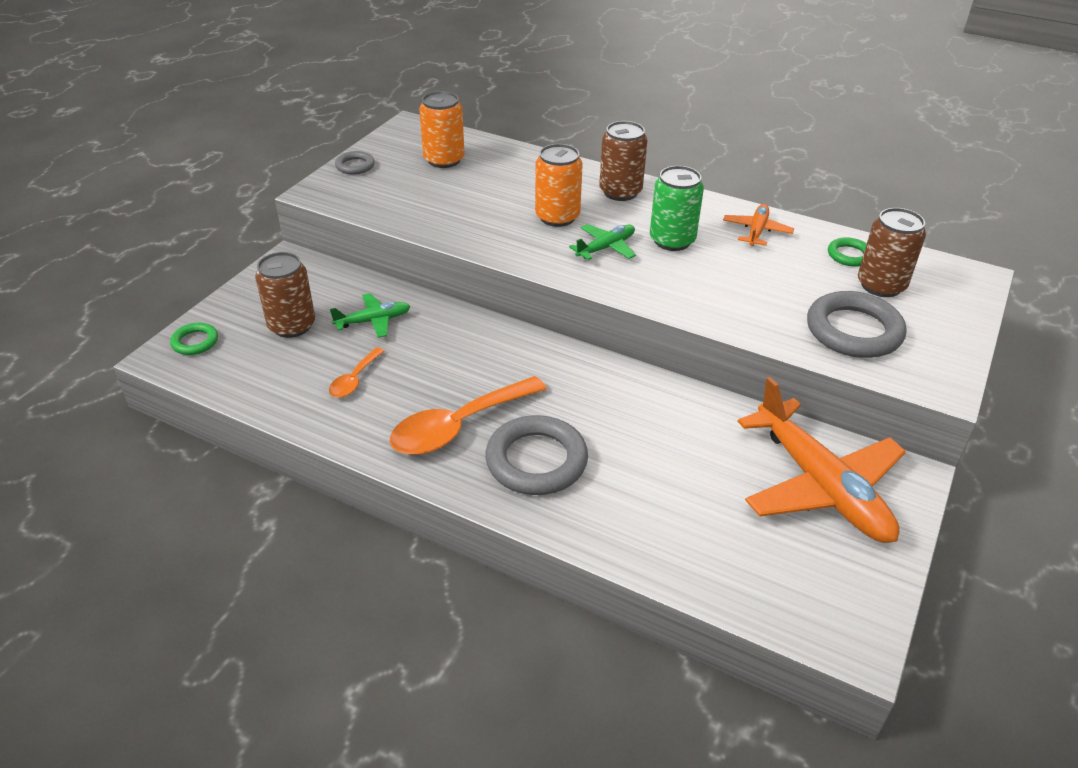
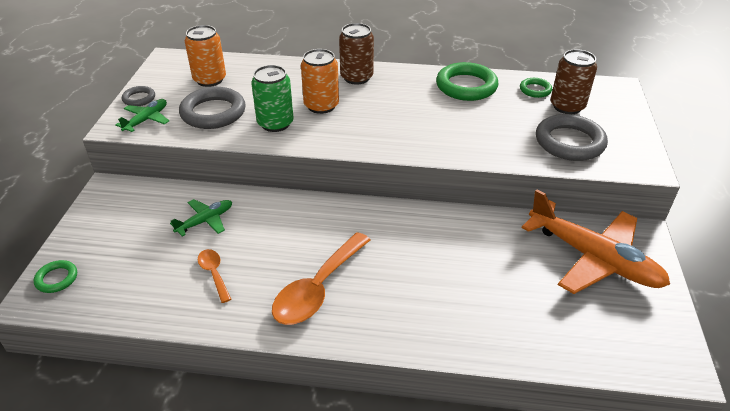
camera: 20 degrees left, 0 degrees up
brown can [255,252,315,338] -> none
orange spoon [329,347,384,398] -> orange spoon turned 150 degrees clockwise [198,249,231,303]
grey ring [485,415,588,495] -> grey ring moved to [179,87,246,129]
green plane [569,224,636,260] -> green plane moved to [115,99,169,132]
green can [650,166,704,251] -> green can moved to [251,65,294,132]
orange plane [723,204,794,246] -> green ring [436,62,499,101]

